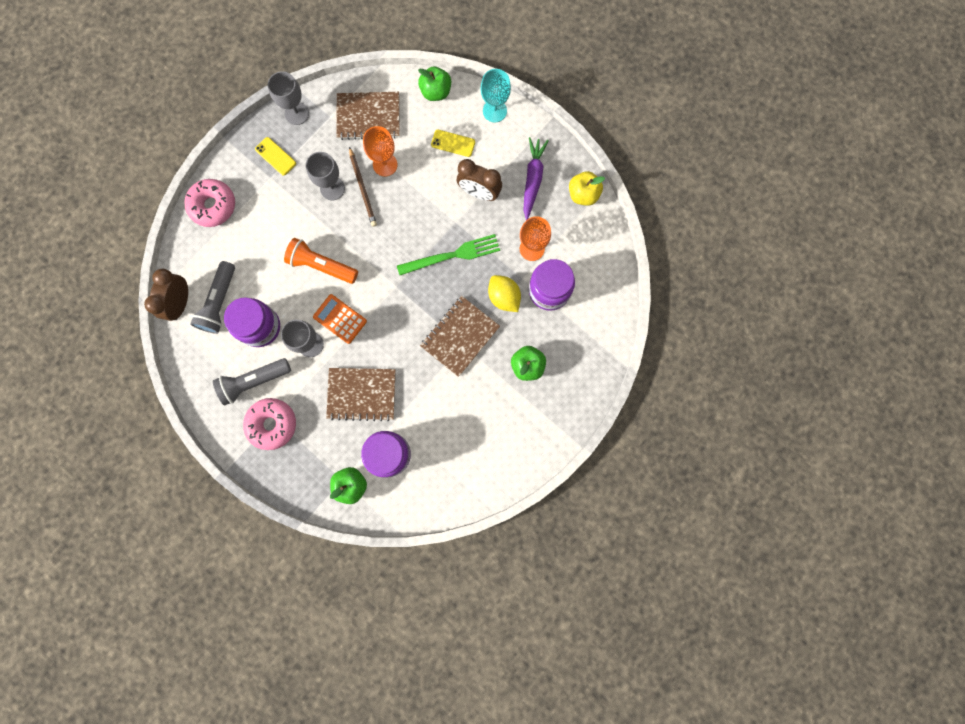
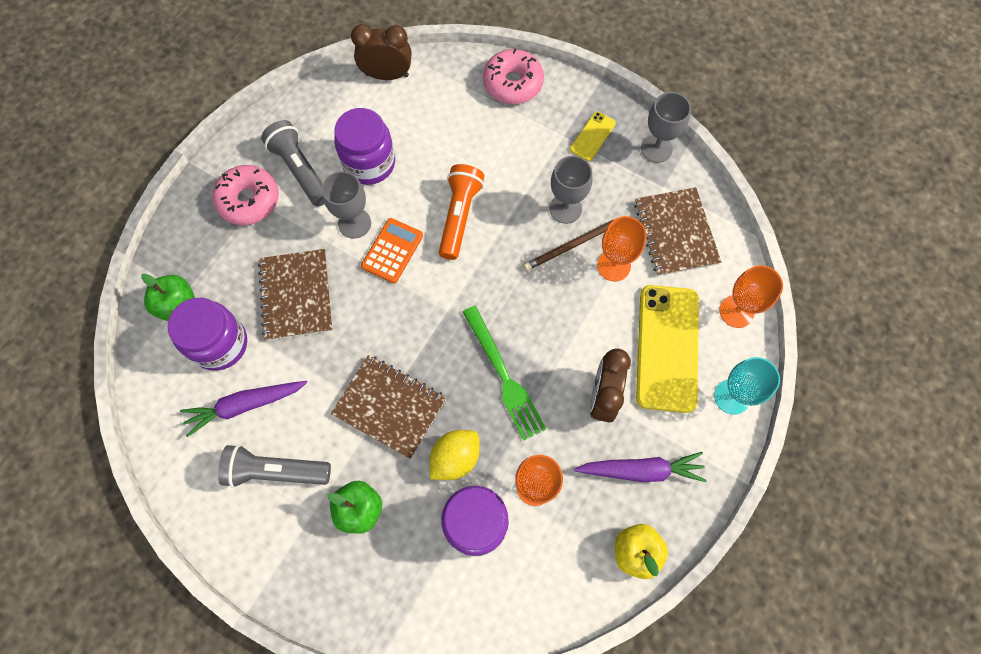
camera: 80 degrees right, 10 degrees down
grey flashlight [190,261,235,334] -> grey flashlight moved to [218,444,331,488]
green apple [418,66,451,101] -> orange goblet [720,265,783,328]
yellow phone [431,130,475,157] -> yellow phone [636,285,699,413], size x2.13
none -> purple carrot [180,381,307,437]

